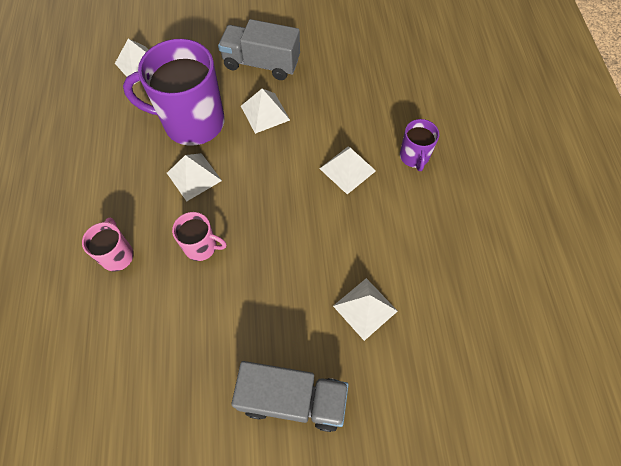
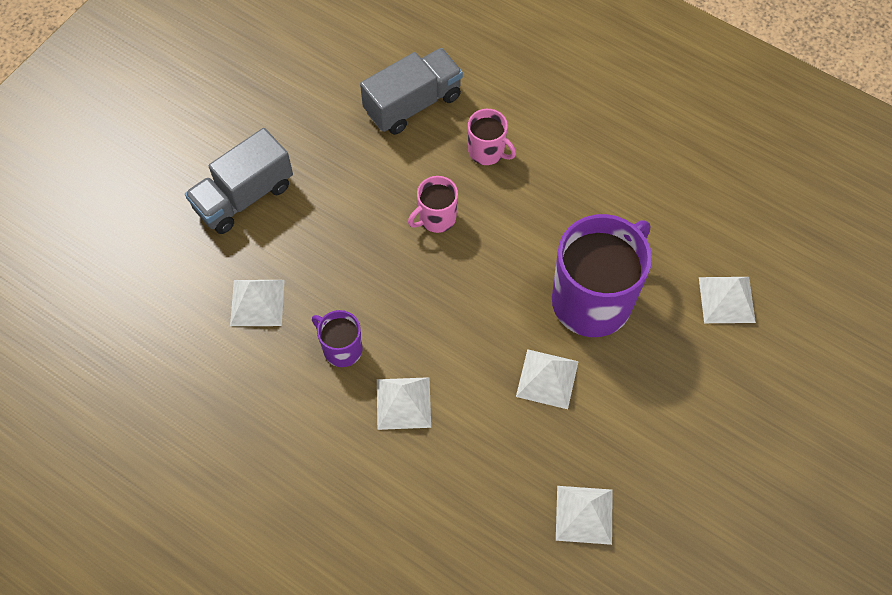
camera: 130 degrees right, 0 degrees up
white pyramid [167,153,222,202] -> white pyramid moved to [556,486,613,545]
grey truck [218,19,300,80] -> grey truck moved to [360,48,463,135]
purple mug [400,119,439,171] -> purple mug moved to [312,310,363,367]

